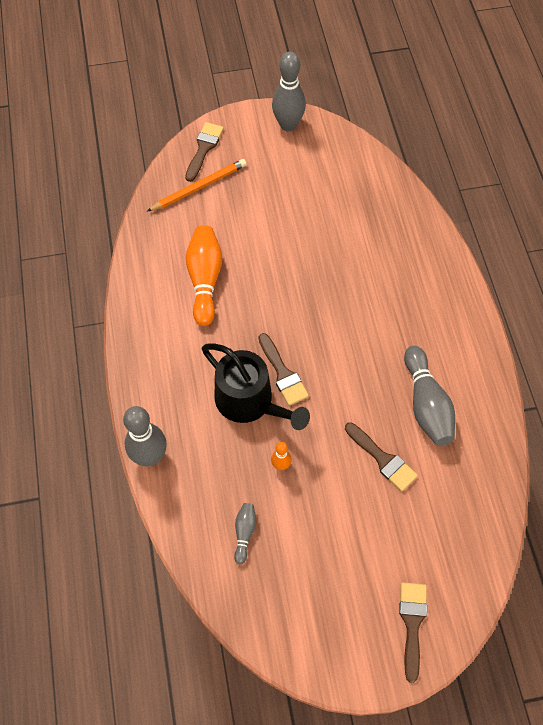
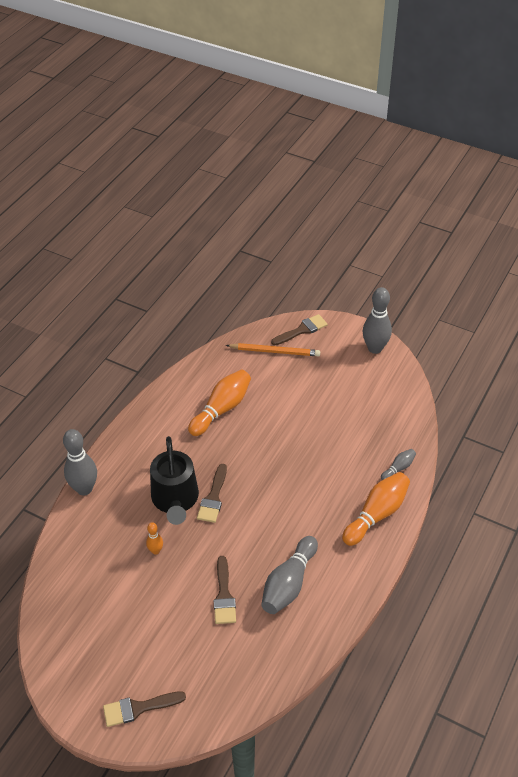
camera: 40 degrees right, 15 degrees down
grey bowling pin [234,503,256,565] -> grey bowling pin moved to [381,449,416,480]
brown brush [399,582,427,683] -> brown brush turned 150 degrees counterclockwise [103,691,186,727]
none -> orange bowling pin [342,472,410,546]

